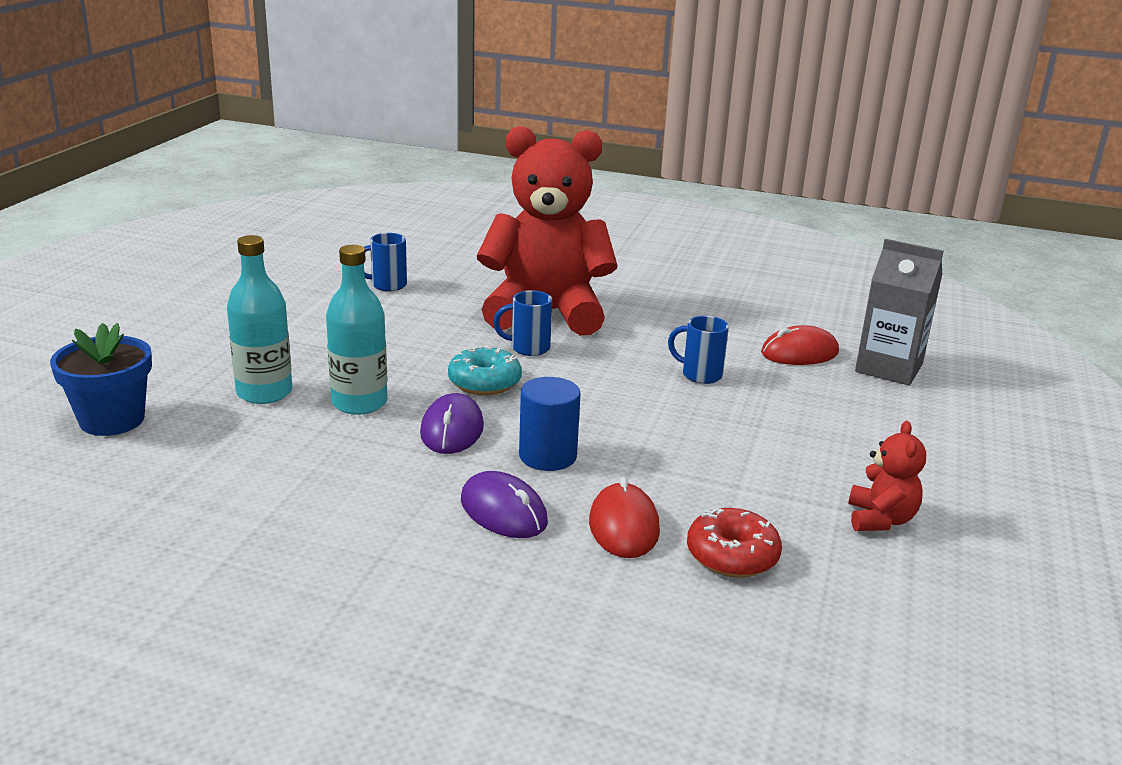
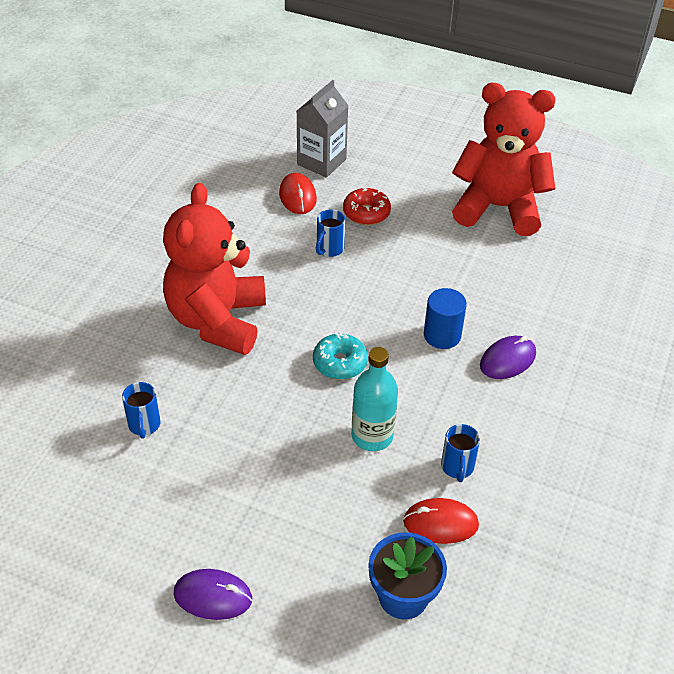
camera: 85 degrees left, 20 degrees up
turquoise bottle [227,235,292,404] -> none
purple mouse [420,393,484,454] -> purple mouse moved to [173,569,252,620]
blue mug [493,290,552,356] -> blue mug moved to [441,424,480,482]
red mouse [589,477,660,558] -> red mouse moved to [403,498,479,544]
red donut [687,508,782,578] -> red donut moved to [343,187,391,225]
red teddy bear [848,421,926,531] -> red teddy bear [452,83,556,236], size x2.39

